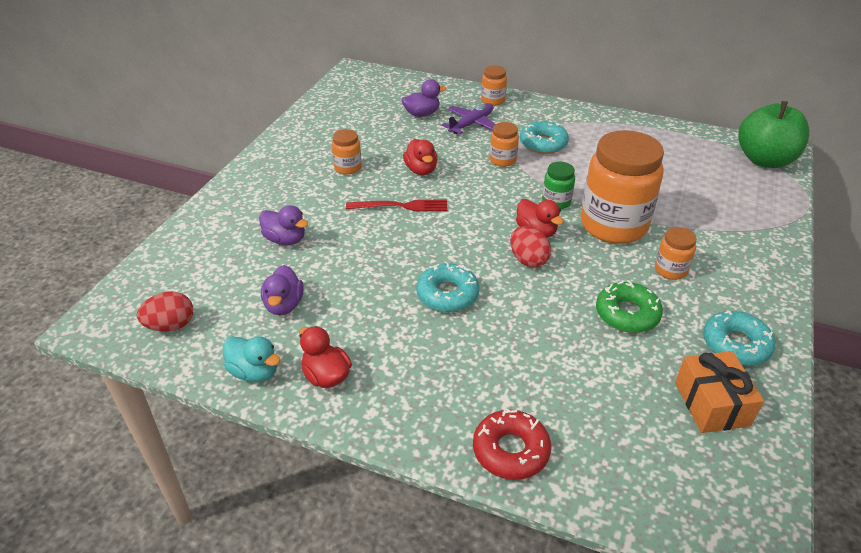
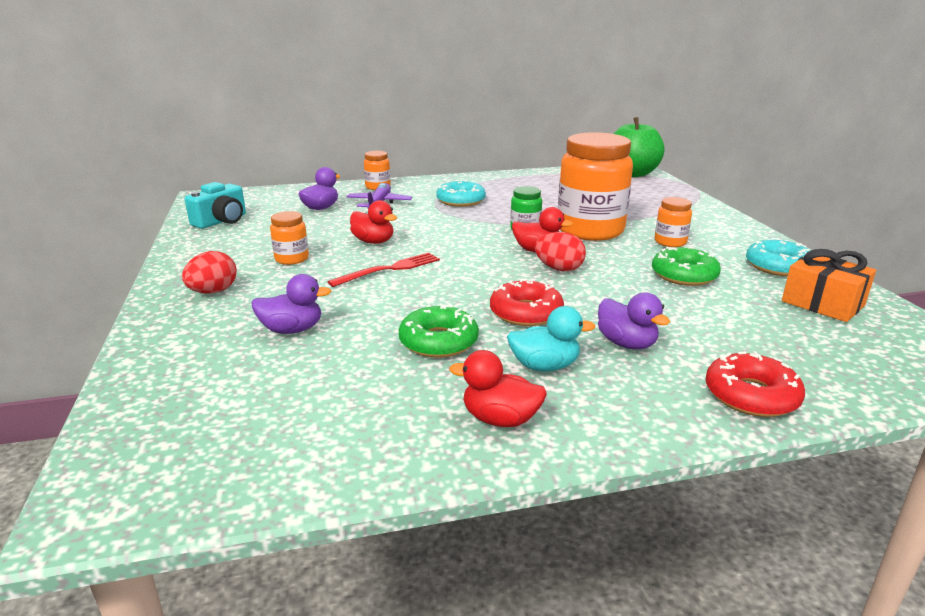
camera: 35 degrees left, 15 degrees down
red egg [137,291,193,332] -> red egg moved to [182,251,237,294]
turquoise duck [223,336,280,382] -> turquoise duck moved to [507,306,595,371]
purple duck [261,265,304,315] -> purple duck moved to [598,292,670,349]
turquoise donut [416,263,479,312] -> red donut [490,279,564,326]
orange jar [490,122,519,167] -> none
none -> turquoise camera [185,182,246,229]
none -> green donut [399,304,479,358]

